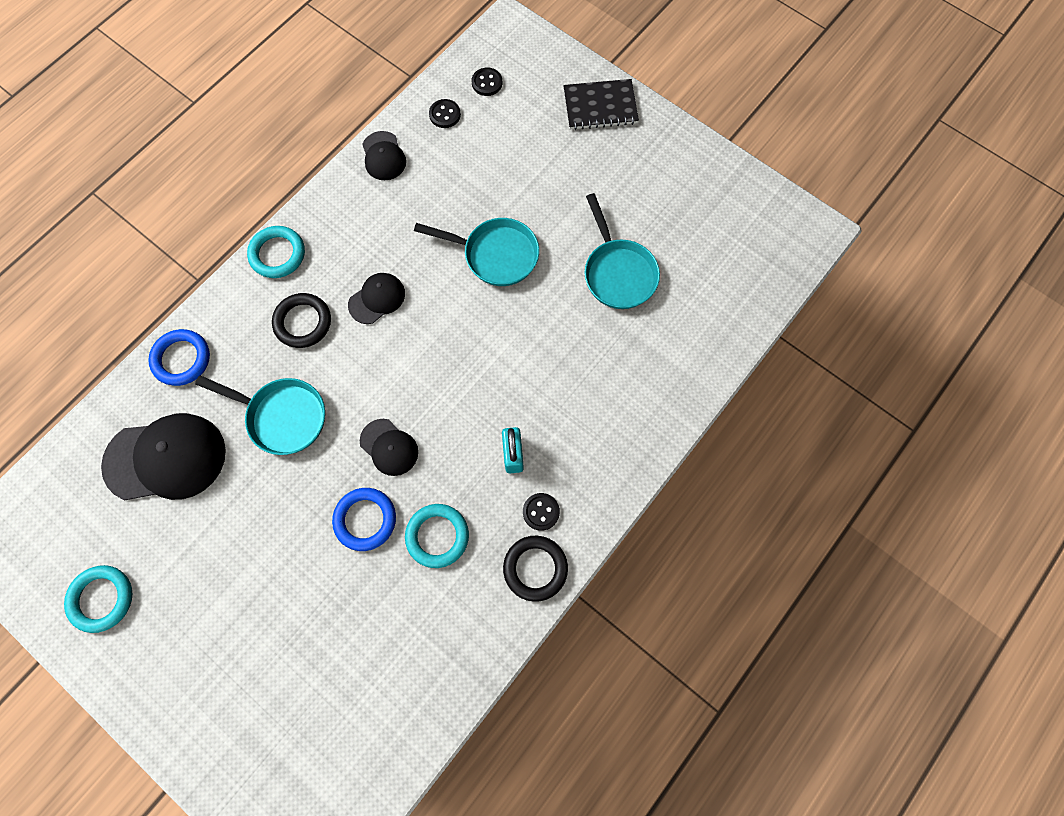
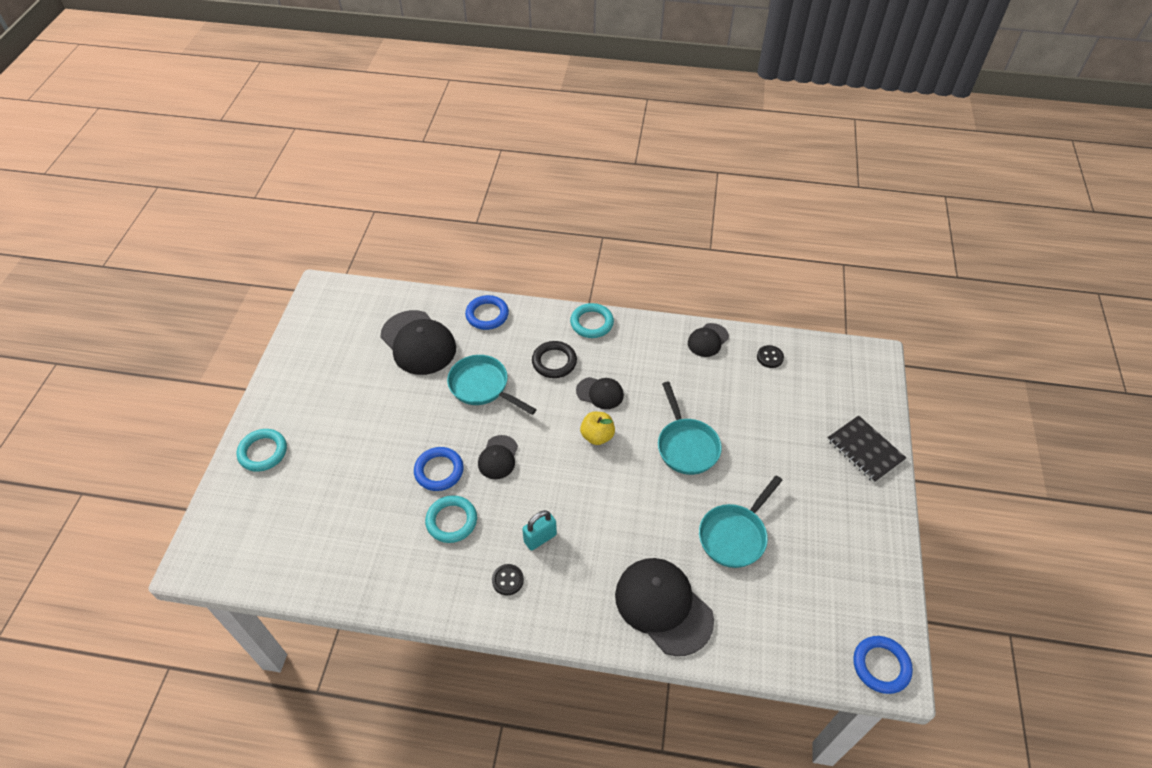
camera: 60 degrees right, 20 degrees down
turquoise ring [64,565,132,633] -> turquoise ring moved to [236,429,287,472]
turquoise pan [195,375,325,455] -> turquoise pan turned 135 degrees clockwise [447,355,537,415]
black button [472,68,502,96] -> none
black ring [503,536,568,602] -> none
none -> yellow apple [580,412,615,445]
none -> black cap [615,558,714,656]
none -> blue ring [853,636,913,694]

